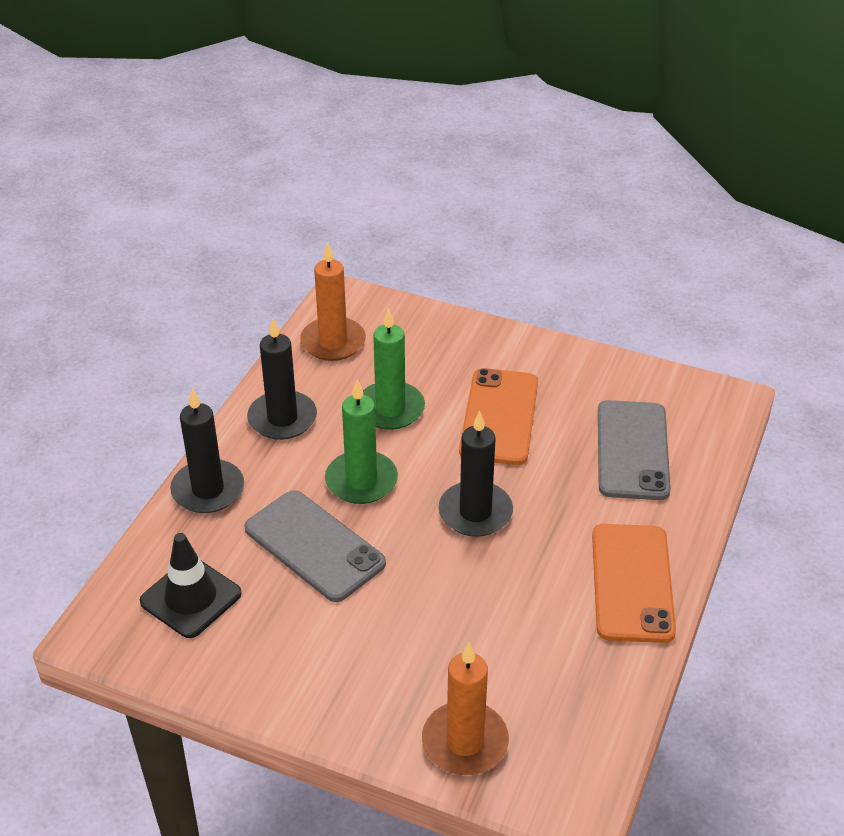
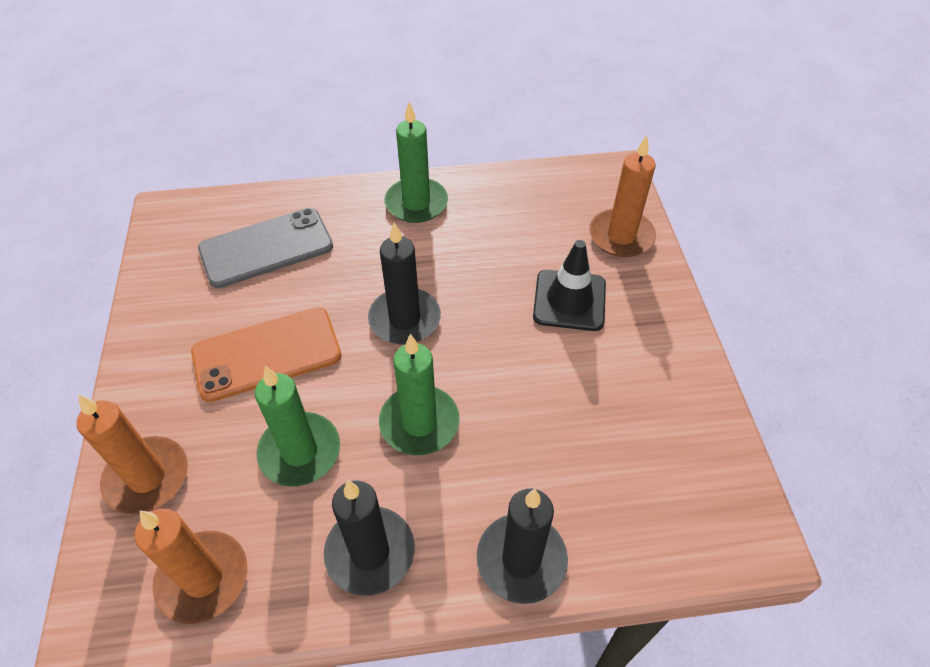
camera: 120 degrees left, 10 degrees up
black traffic cone [140,533,242,638] -> black traffic cone moved to [533,240,606,331]
grey phone [244,490,386,602] -> none
orange phone [592,524,676,643] -> green candle [385,102,448,223]
none -> orange candle [76,394,188,514]

